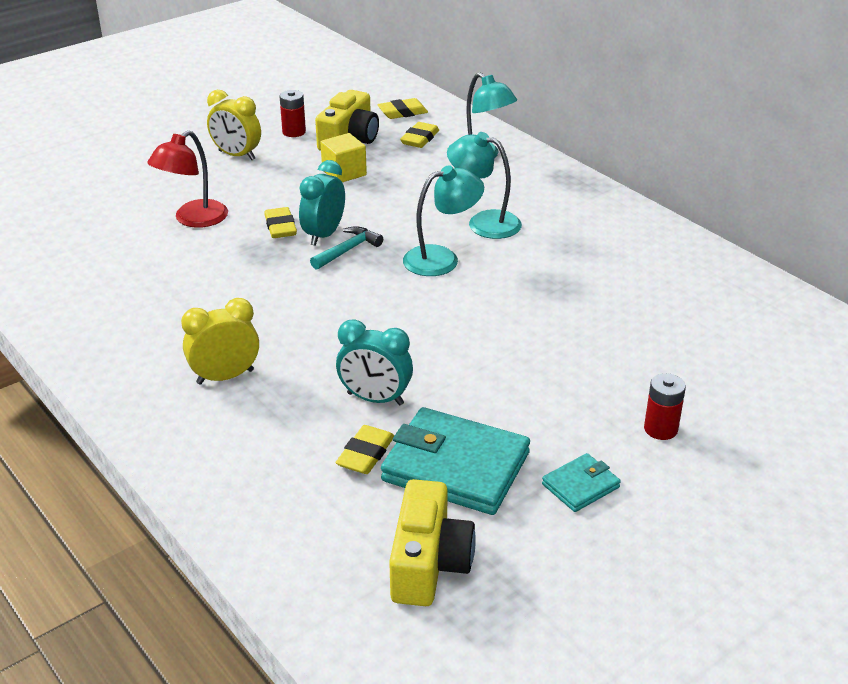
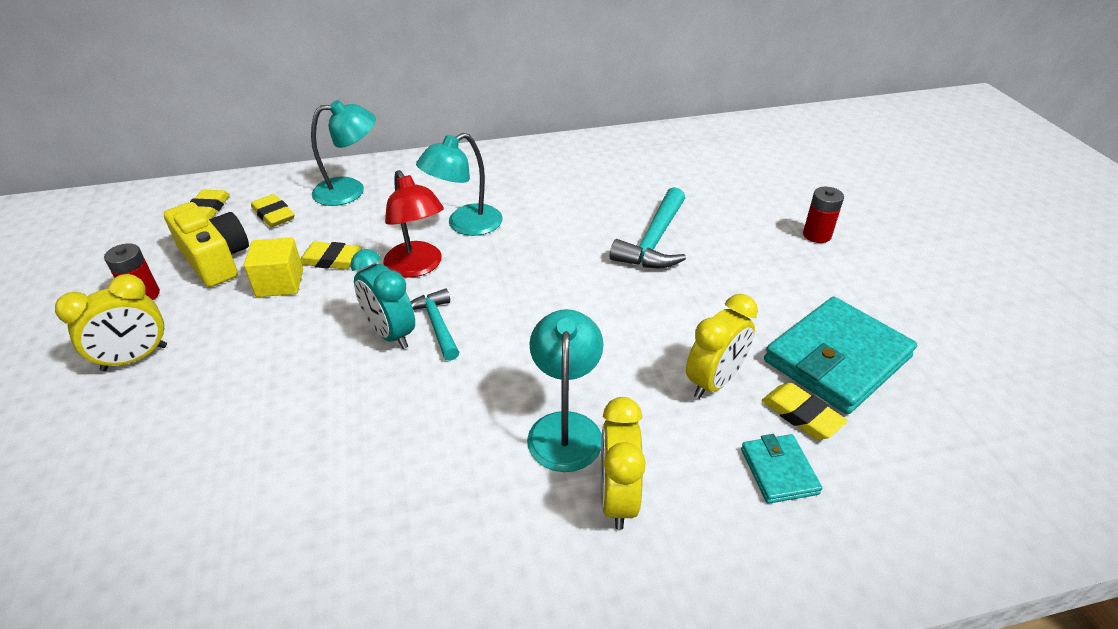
camera: 65 degrees left, 5 degrees up
red lamp [147,130,228,228] -> red lamp moved to [383,170,444,278]
yellow eraser [264,207,297,238] -> yellow eraser moved to [300,242,362,269]
turquoise clock [336,319,413,405] -> yellow clock [686,294,758,399]
yellow camera [389,479,476,606] -> none
turquoise lamp [403,165,484,276] -> turquoise lamp moved to [527,309,603,472]
turquoise wallet [542,453,621,512] -> turquoise wallet moved to [741,434,822,504]
none -> turquoise hammer [610,187,686,268]

